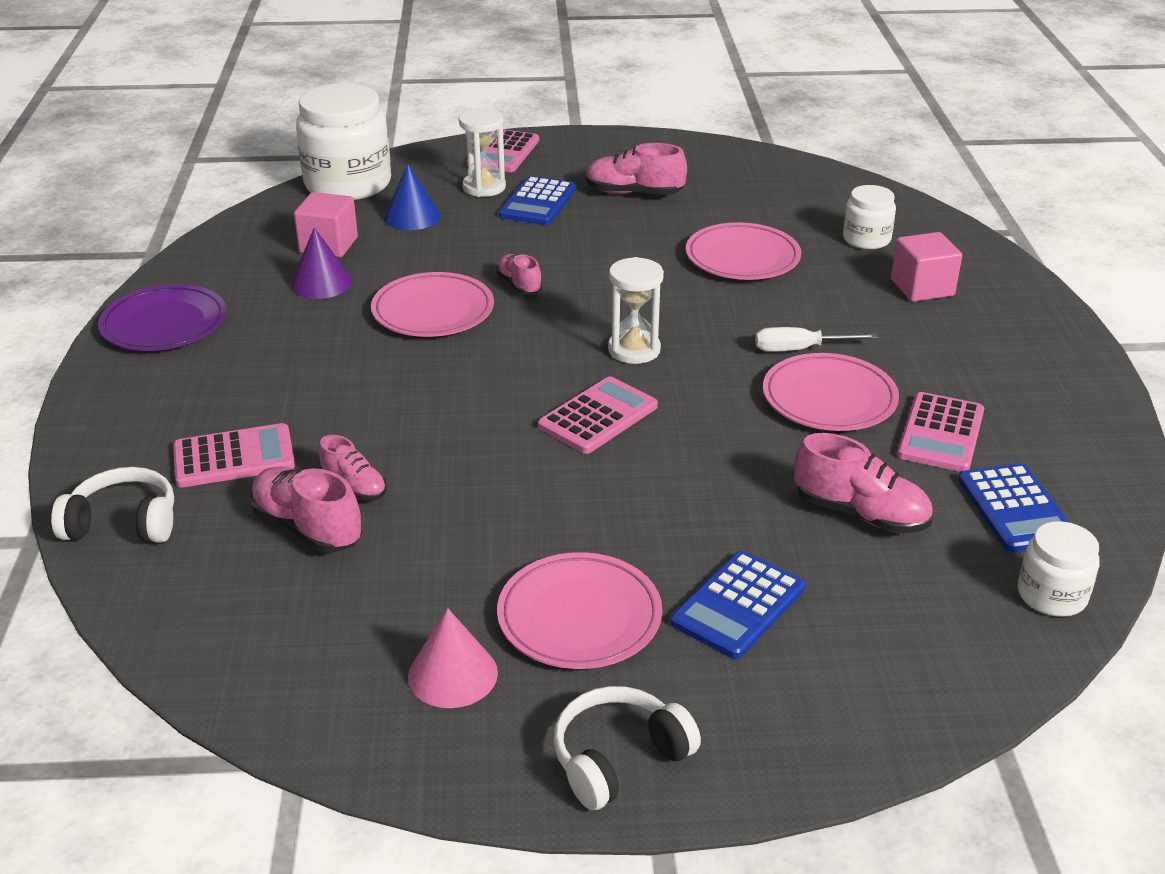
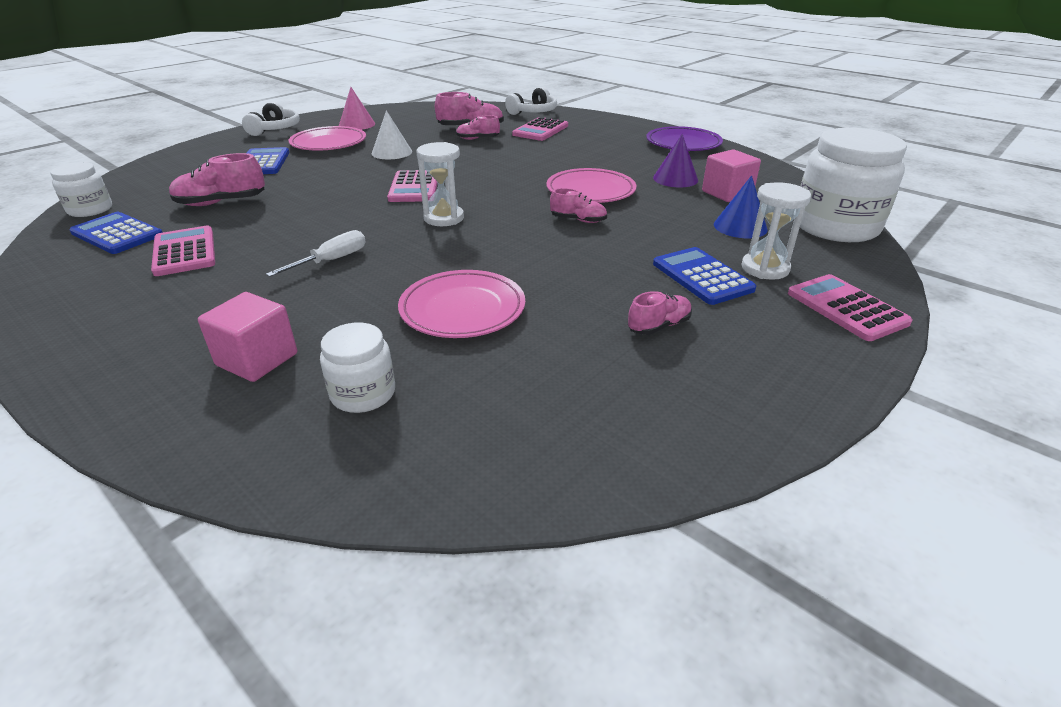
camera: 135 degrees right, 0 degrees up
pink shoe [586,143,687,195] -> pink shoe [628,291,692,335], size x0.62
pink plate [763,353,899,431] -> none
none -> white cone [372,110,412,159]

